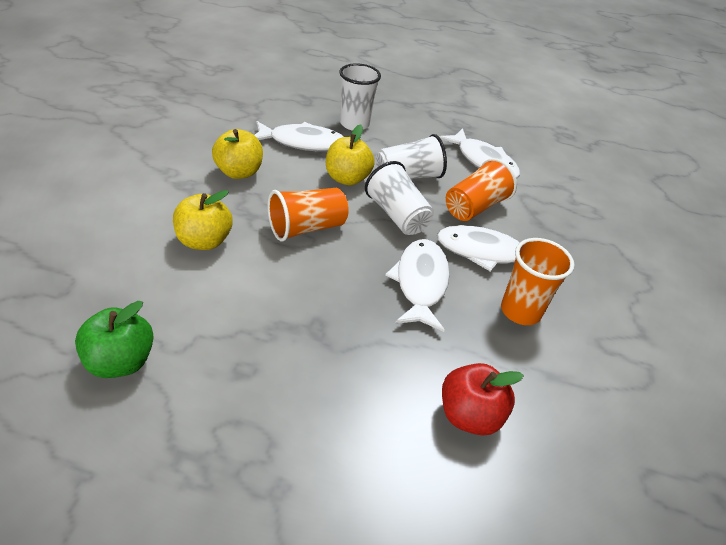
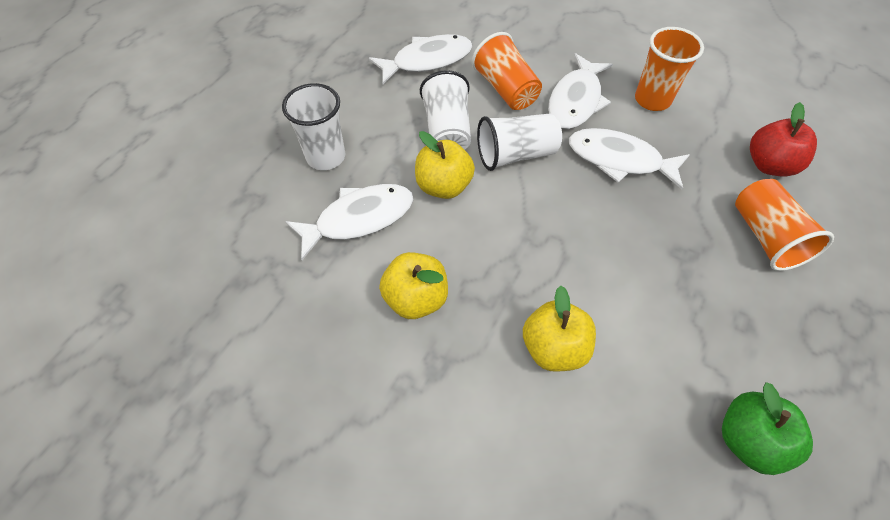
camera: 70 degrees left, 15 degrees up
white fish [254,121,344,151] -> white fish turned 45 degrees clockwise [285,184,414,260]
orange cup [268,188,349,242] -> orange cup moved to [735,179,834,271]

